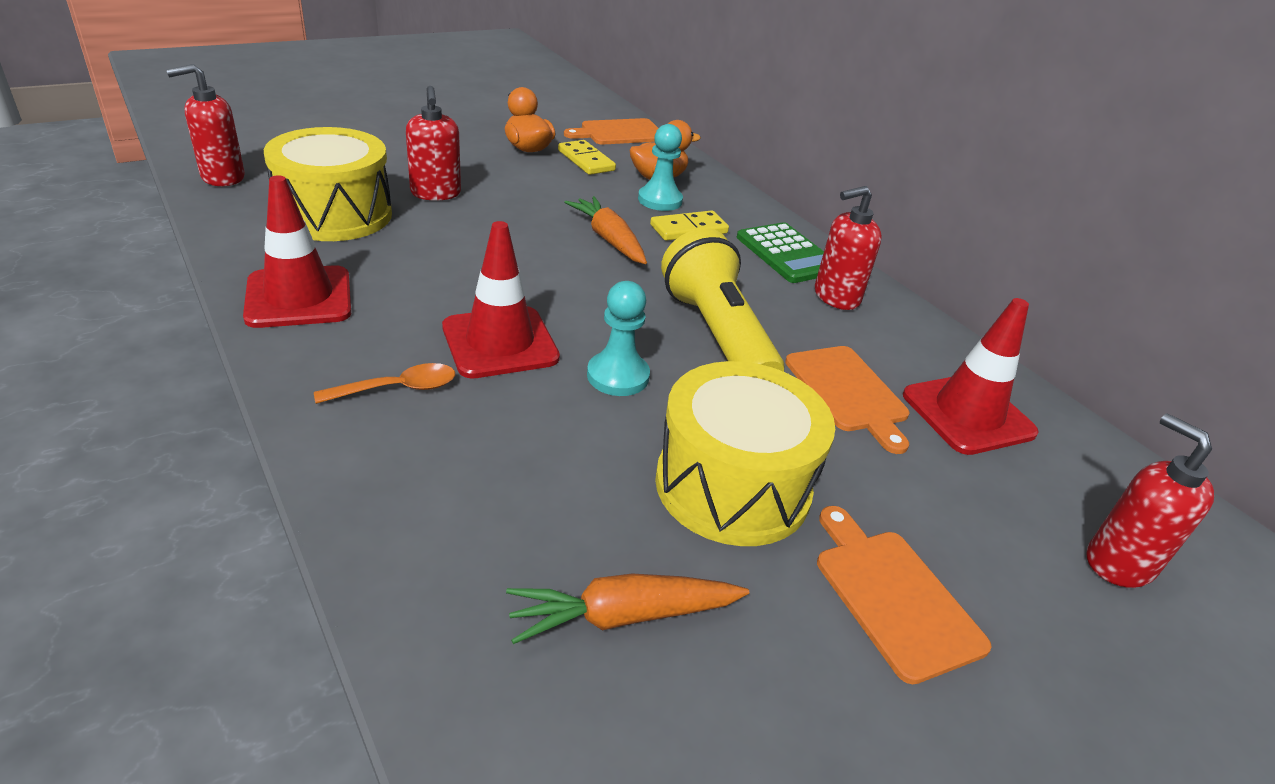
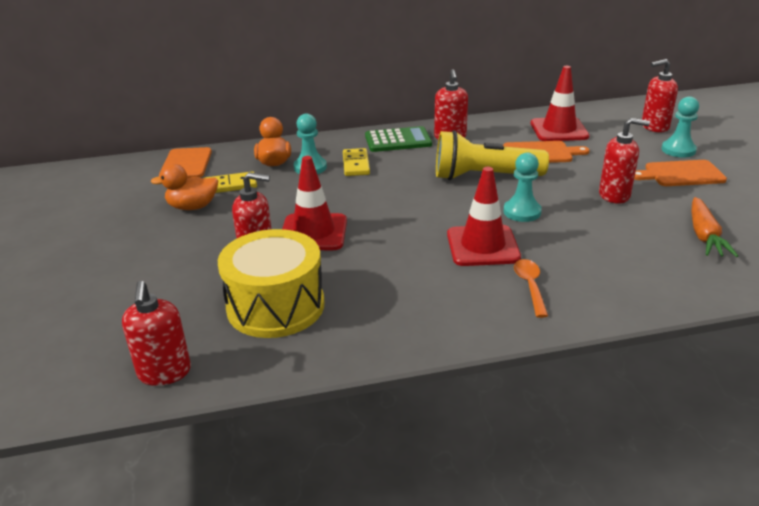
camera: 65 degrees left, 5 degrees down
red traffic cone [243,175,351,328] -> red traffic cone moved to [282,156,347,250]
orange carrot [564,196,647,264] -> none
yellow drum [655,361,835,546] -> red soap dispenser [599,118,650,204]
none -> turquoise pawn [662,96,699,158]

